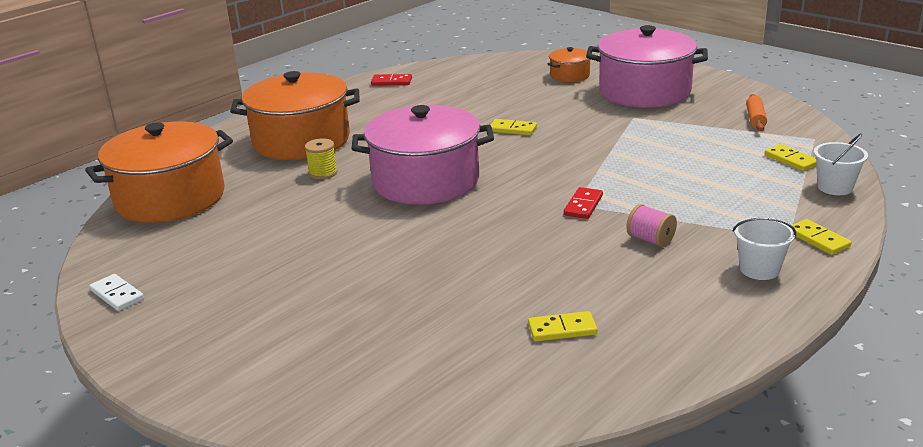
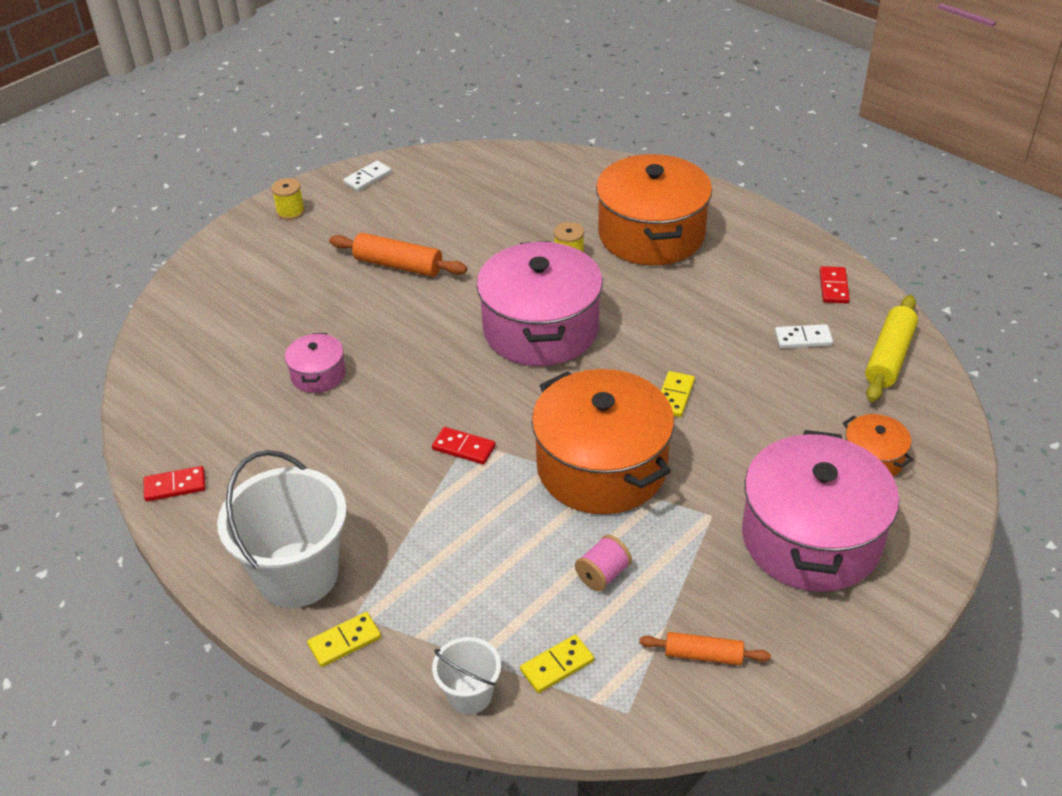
camera: 90 degrees right, 15 degrees up
orange pot [85,121,233,223] -> orange pot moved to [532,369,674,514]
yellow domino [528,311,598,342] -> none
pink spool [626,204,677,247] -> pink spool moved to [575,535,632,591]
white bucket [733,217,796,280] -> white bucket [217,450,347,608], size x1.98
none -> red domino [144,466,205,502]
none -> yellow spool [271,178,305,220]
none -> pink pot [285,333,346,393]
none -> orange rolling pin [329,233,467,277]
none -> white domino [775,324,833,348]
none -> yellow rolling pin [865,295,918,402]

